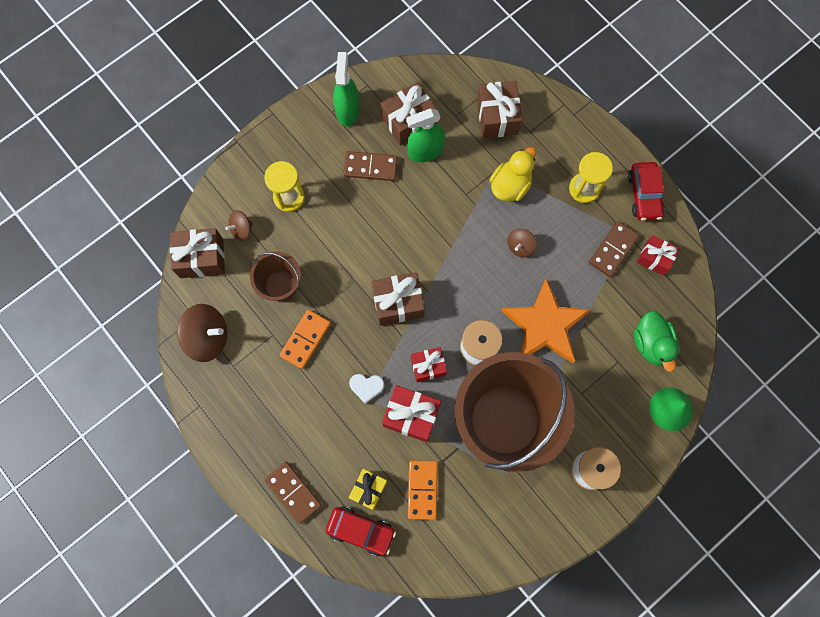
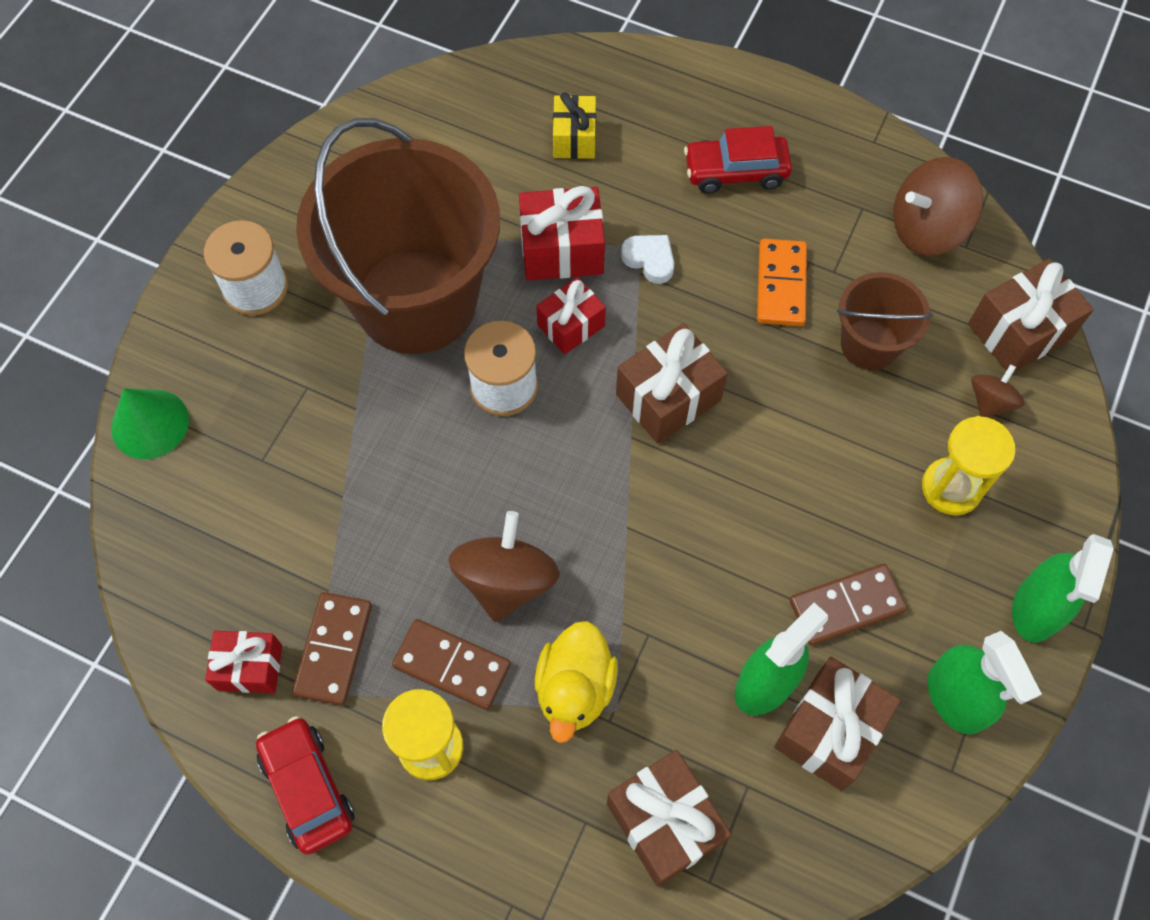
camera: 155 degrees right, 10 degrees down
brown domino [265,462,322,524] -> brown domino moved to [392,619,511,710]
red car [326,506,396,556] -> red car moved to [684,126,792,194]
white heart [349,374,385,404] -> white heart turned 60 degrees clockwise [621,235,674,284]
orange domino [408,460,438,520] -> none
orange star [501,278,591,363] -> none
brown spinning top [508,229,537,258] -> brown spinning top [448,511,560,622], size x1.80
green duck [634,311,680,372] -> none
none -> green spray bottle [1012,534,1114,643]

